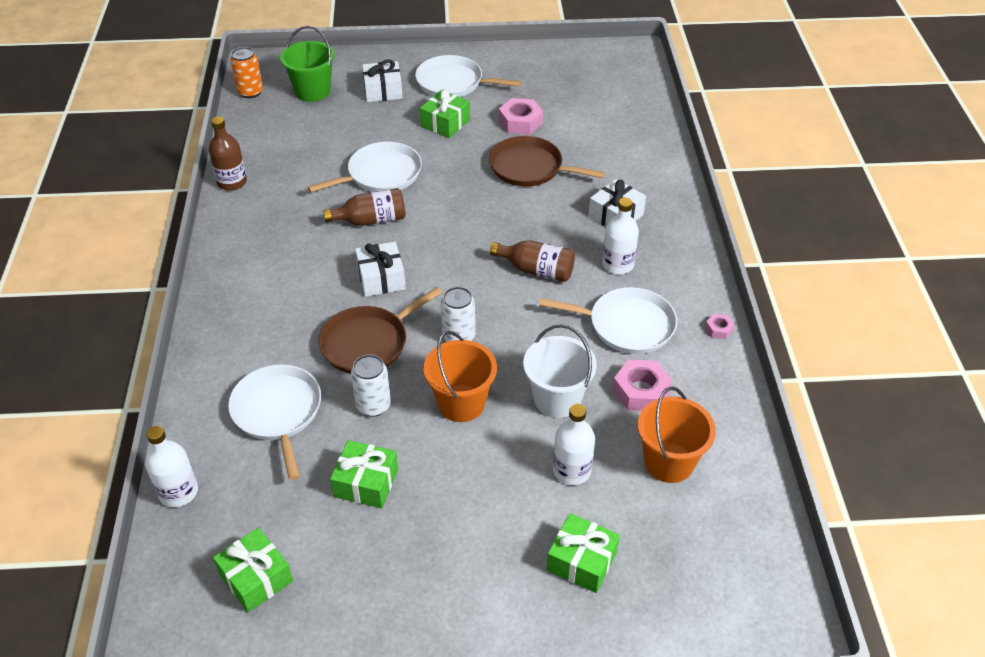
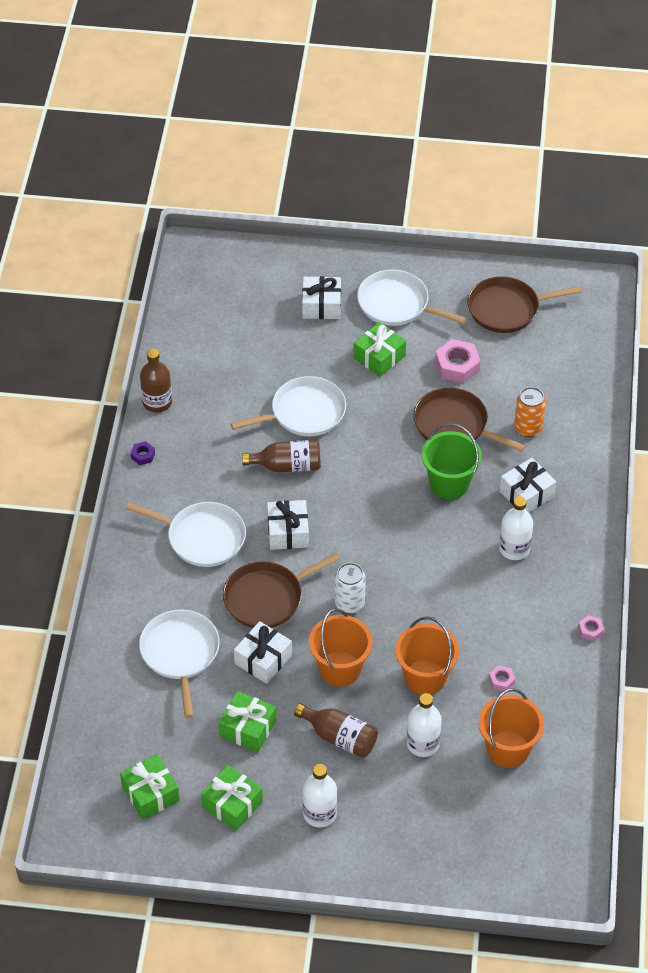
camera: 10 degrees right, 5 degrees up
white bottle [145,426,198,507] -> white bottle moved to [302,764,337,827]
orange can [230,47,263,98] -> orange can moved to [514,387,546,437]
green bucket [280,26,335,102] -> green bucket moved to [422,423,482,499]
white can [351,354,391,417] -> white gift [234,621,292,684]
brown bottle [490,240,575,282] -> brown bottle moved to [294,703,378,758]
white bucket [523,324,597,418] -> orange bucket [395,616,459,695]
white pan [539,287,677,354] -> white pan moved to [126,502,246,567]
green gift [547,513,620,593] -> green gift moved to [201,765,263,831]
pink nut [613,360,672,411] -> pink nut [489,665,515,691], size x0.52
none -> purple nut [131,441,155,465]
none -> brown pan [467,277,582,333]

